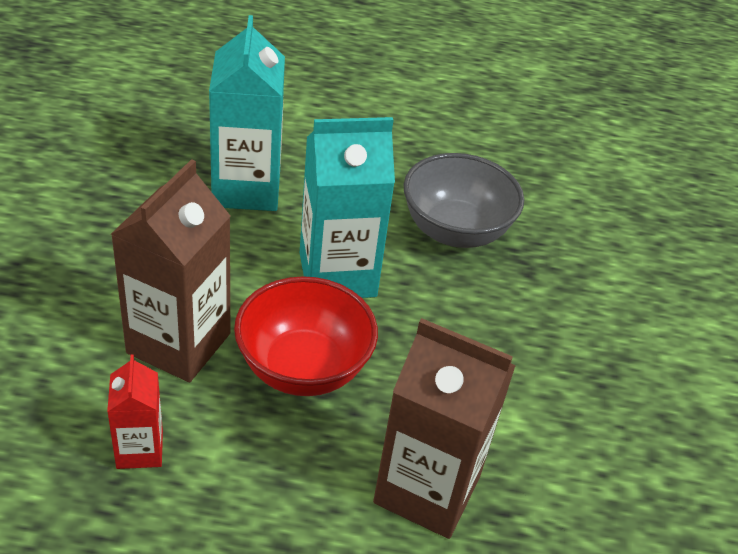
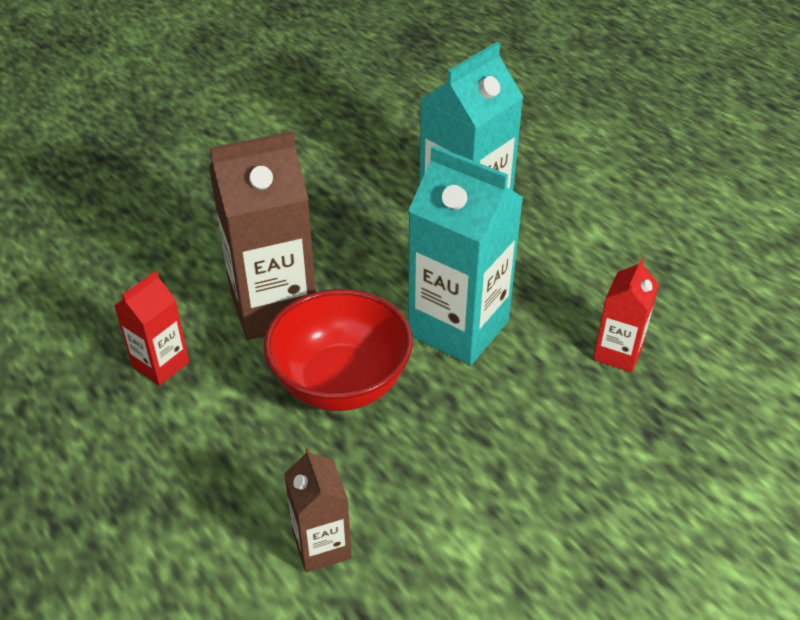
camera: 50 degrees right, 0 degrees up
brown carton [373,318,516,539] -> brown carton [284,447,352,573], size x0.53
grey bowl [404,153,524,248] -> red carton [593,258,659,373]

